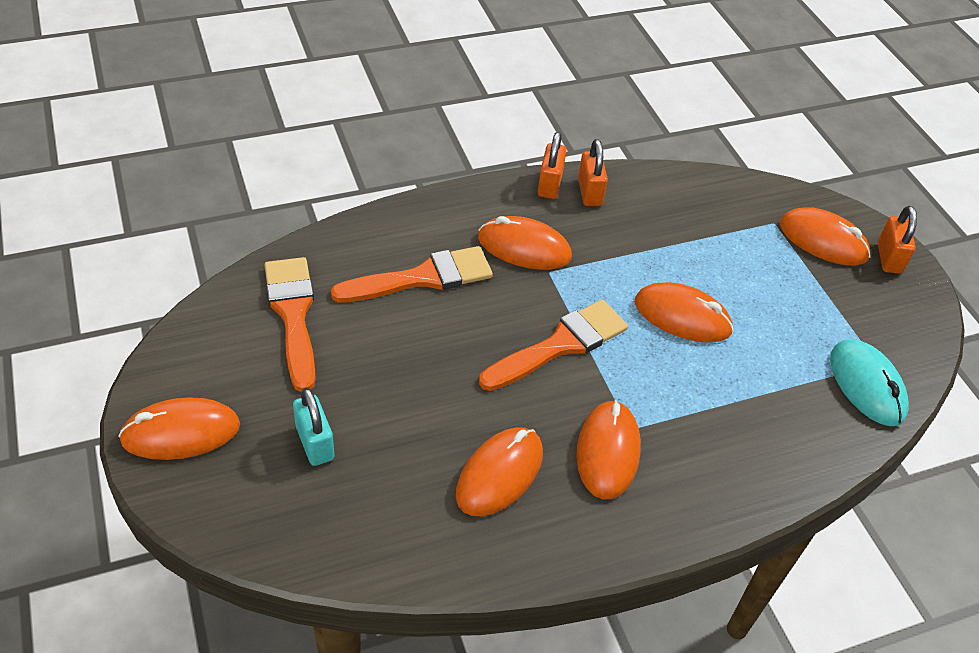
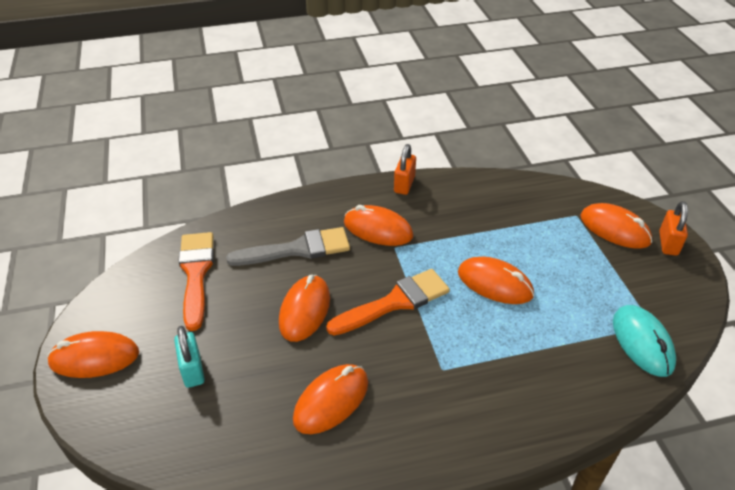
camera: 10 degrees right, 5 degrees down
orange brush [331,246,493,303] -> grey brush [226,227,350,266]
orange mouse [576,400,641,499] -> orange mouse moved to [279,275,330,342]
orange padlock [578,139,608,206] -> none

